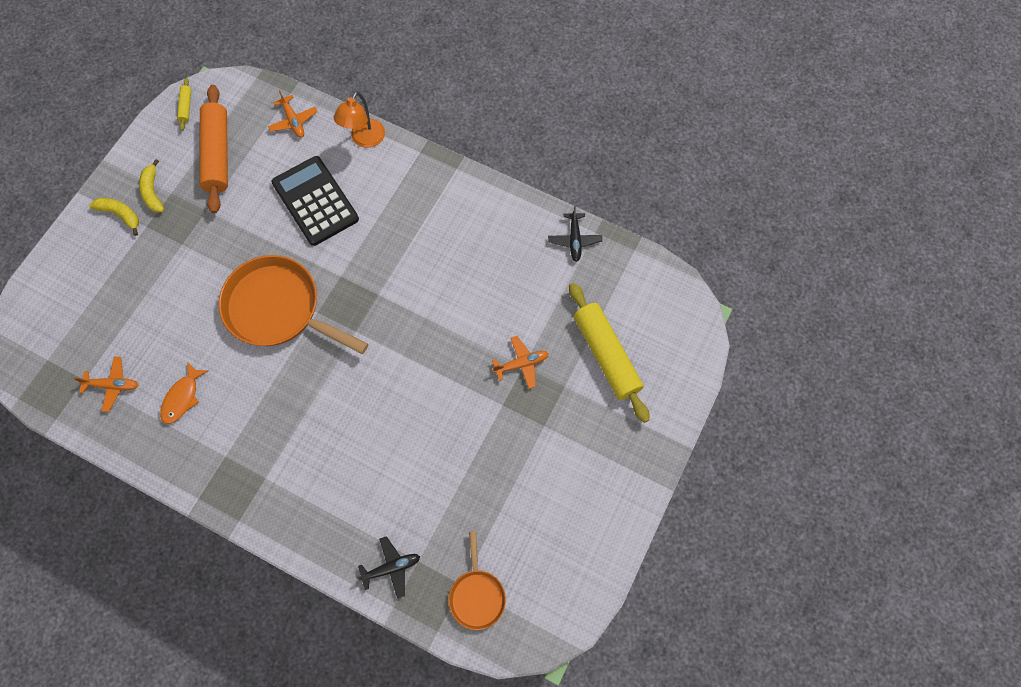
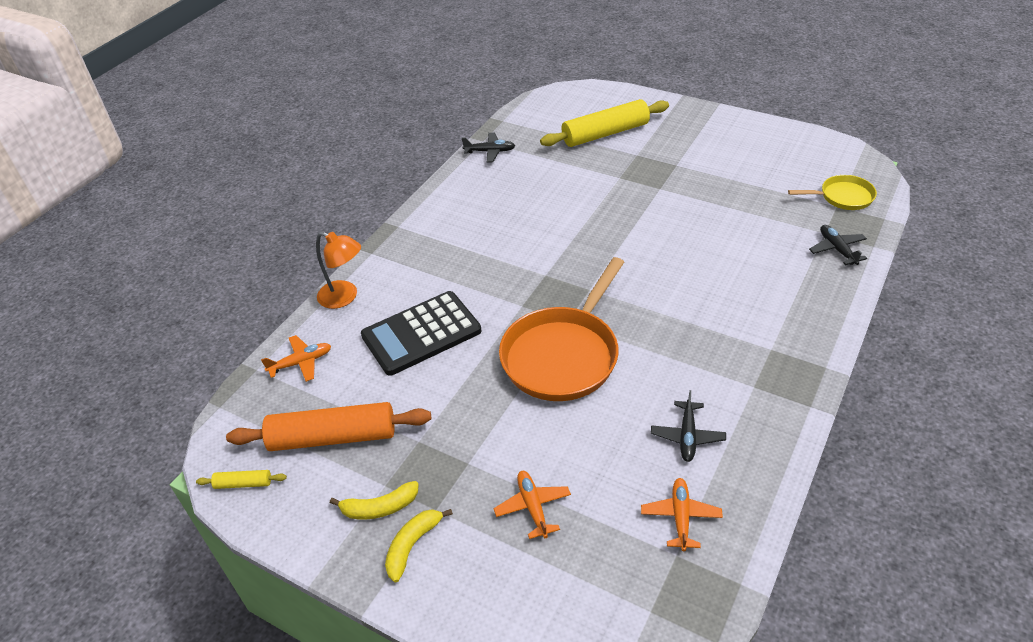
camera: 85 degrees left, 25 degrees down
orange fish [160,362,208,424] -> black plane [651,390,726,462]
orange pan [449,531,506,630] -> yellow pan [788,175,877,210]
orange plane [492,336,549,389] -> orange plane moved to [493,471,571,539]

